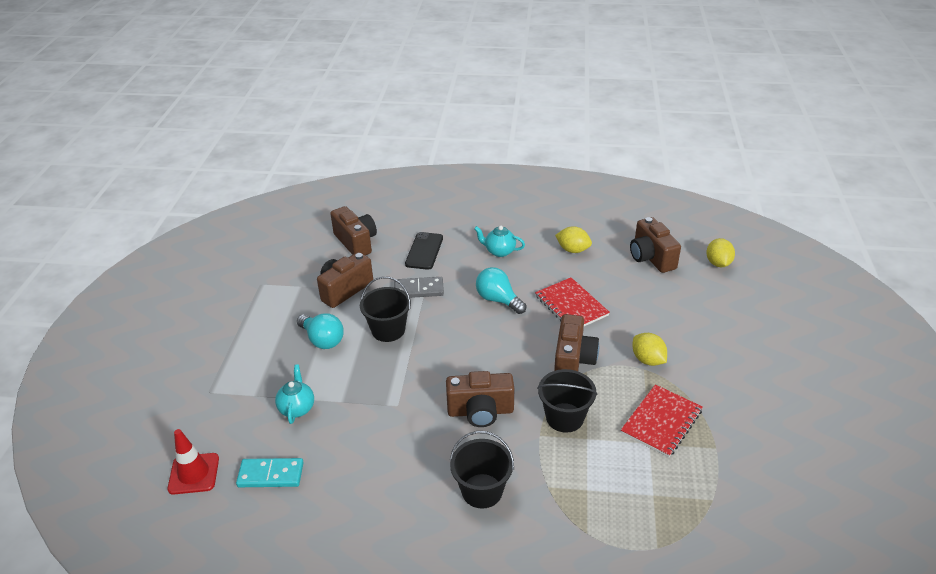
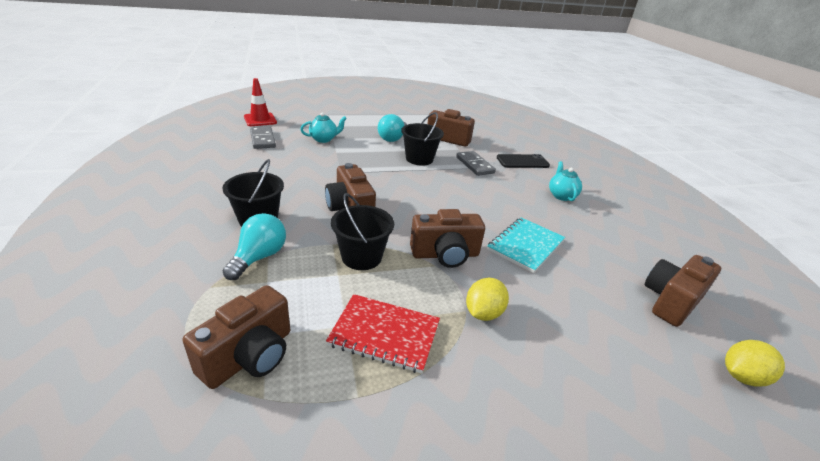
camera: 65 degrees right, 5 degrees down
turquoise domino [236,458,304,487] -> grey domino [250,127,276,149]
brown camera [330,206,377,255] -> brown camera moved to [182,285,290,389]
turquoise light bulb [476,267,527,314] -> turquoise light bulb moved to [223,213,286,280]
red notebook [535,278,610,326] -> turquoise notebook [487,217,565,273]
yellow lemon [555,226,592,253] -> none

